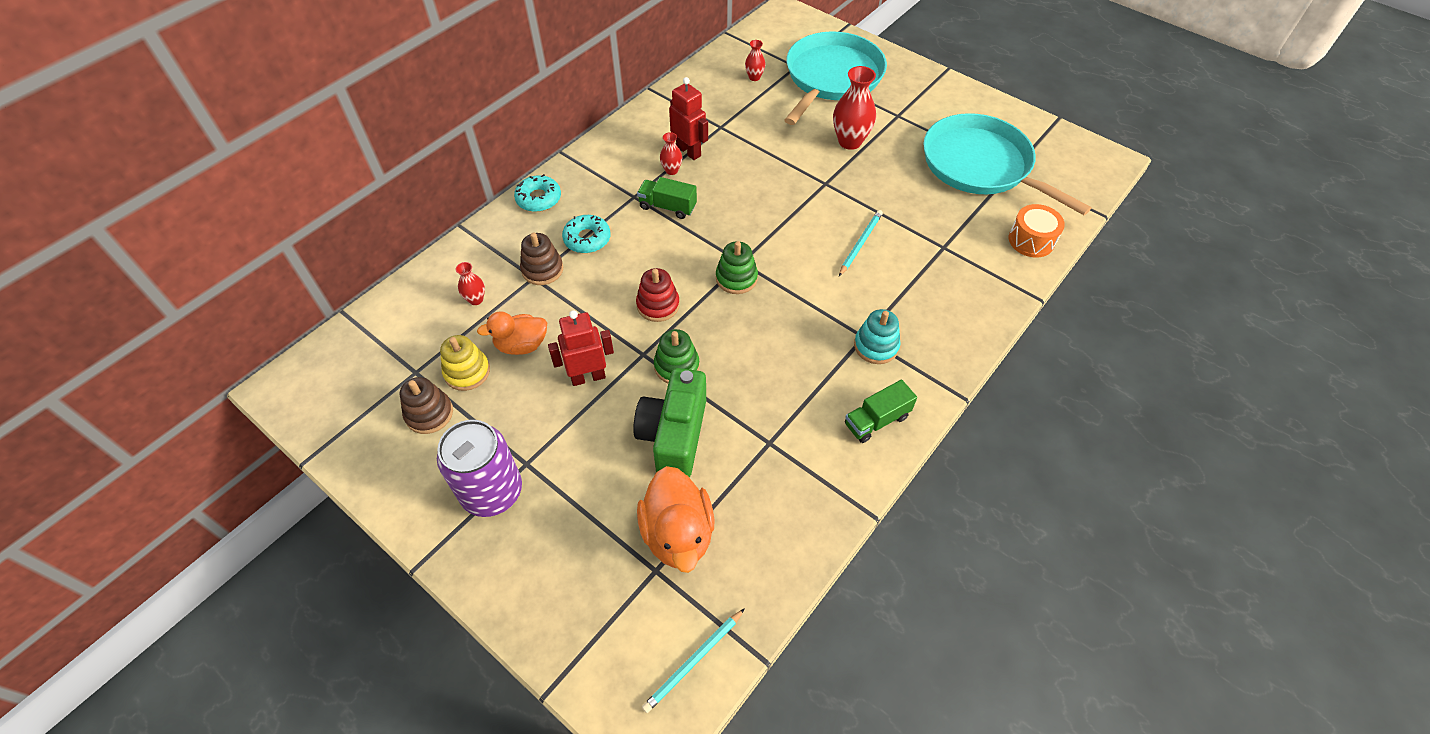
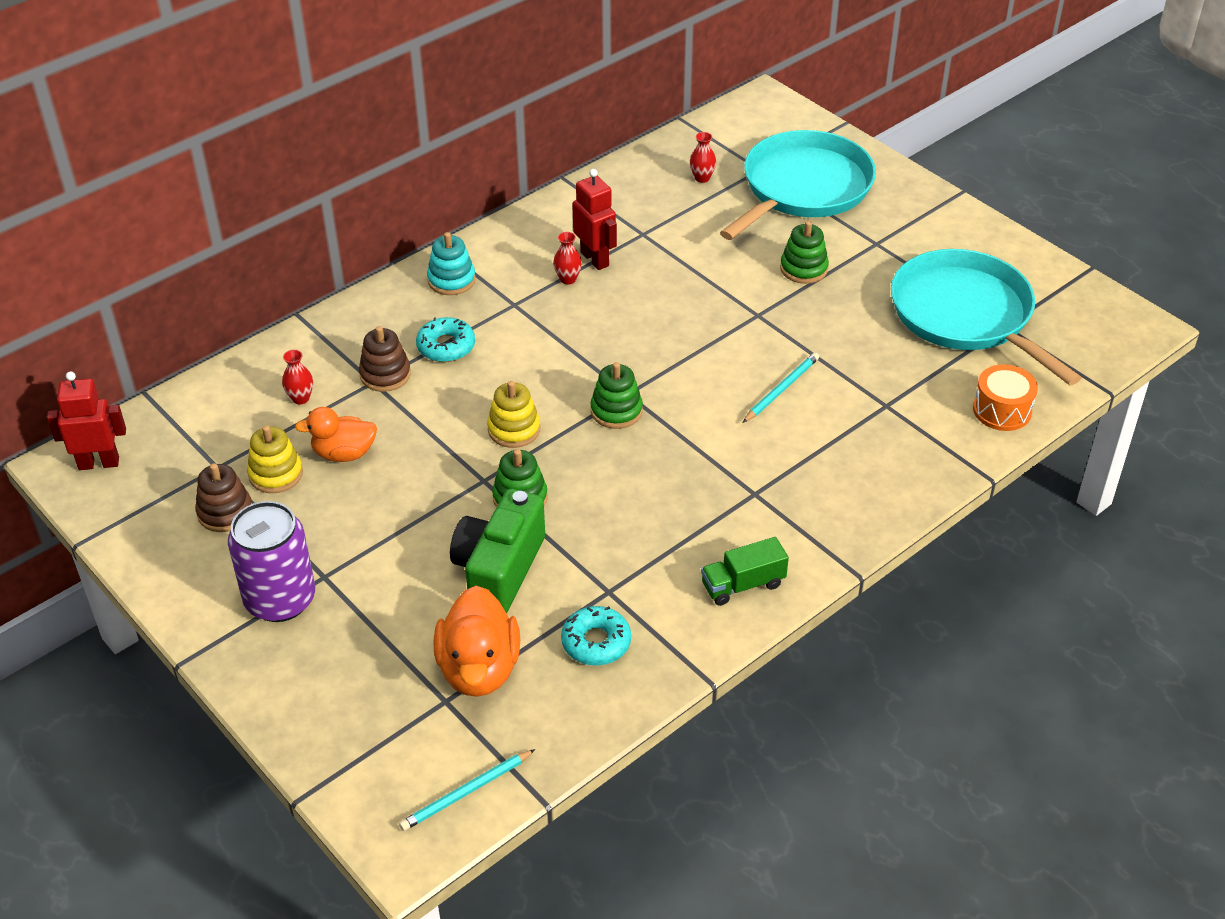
camera: 10 degrees right, 10 degrees down
turquoise donut [514,174,561,212] -> turquoise donut moved to [561,606,631,665]
red robot [548,310,614,386] -> red robot moved to [47,371,126,470]
red stacking toy [636,268,680,322] -> yellow stacking toy [487,381,540,448]
green truck [637,177,697,219] -> none
red vase [833,66,876,150] -> green stacking toy [780,221,829,284]
turquoise stacking toy [854,309,900,364] -> turquoise stacking toy moved to [427,232,476,295]

